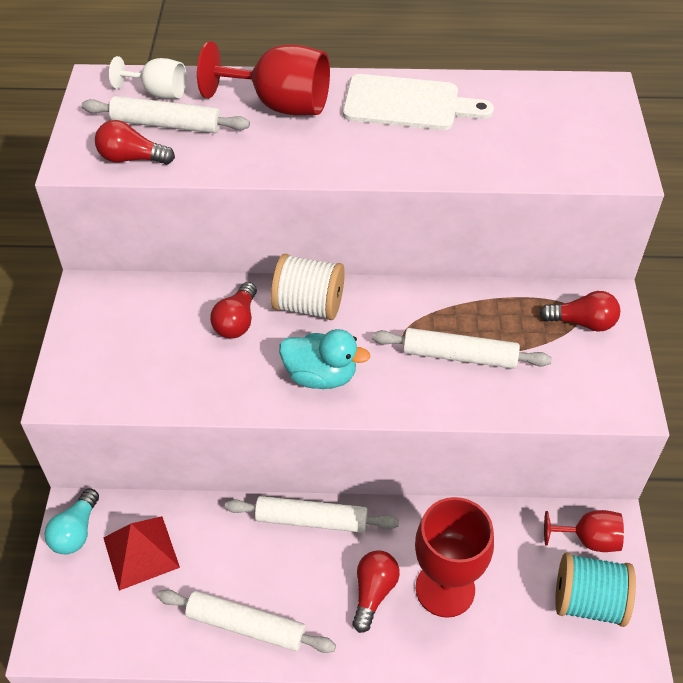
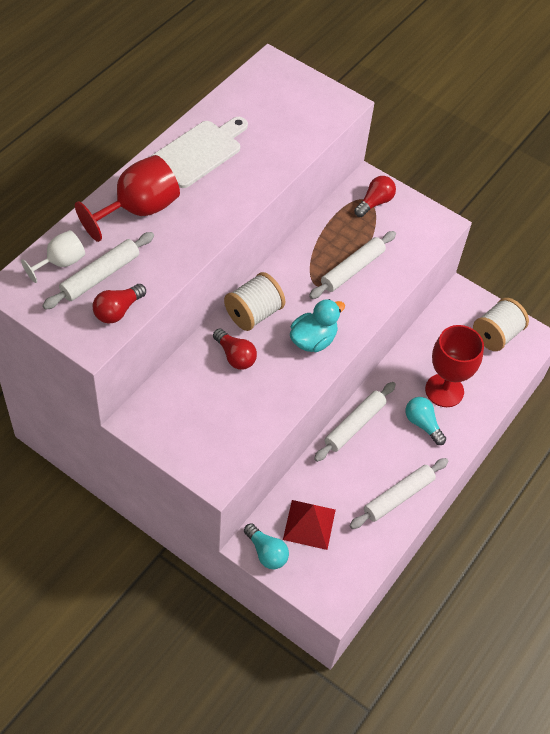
camera: 60 degrees left, 5 degrees up
red light bulb [352,551,400,633] -> turquoise light bulb [405,397,446,445]
red goblet [544,510,624,552] -> none
turquoise spool [555,552,636,627] -> white spool [473,298,529,351]

